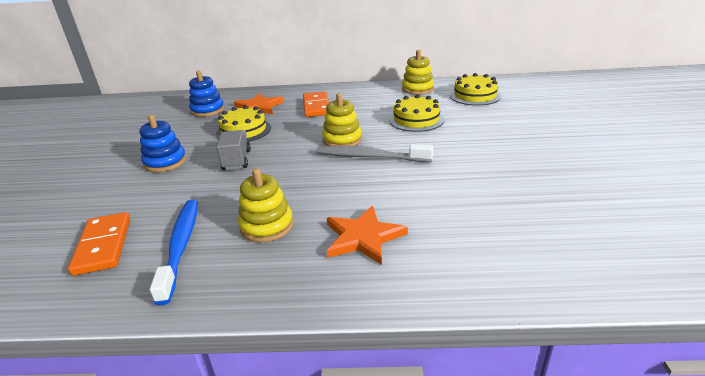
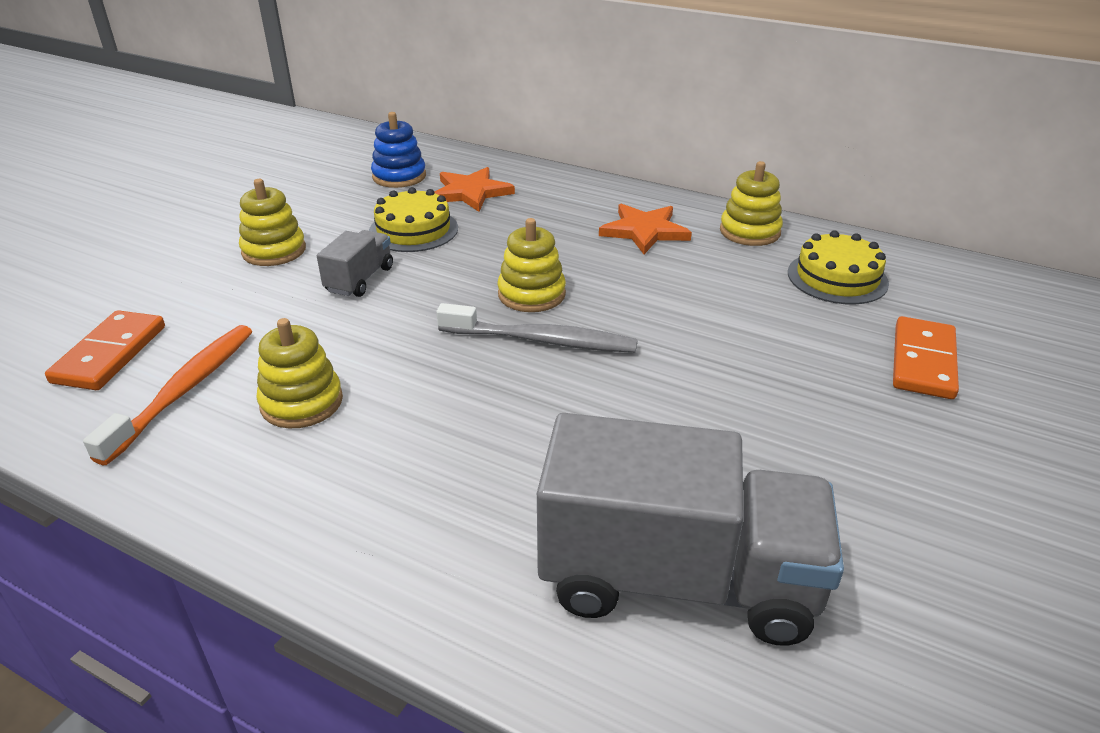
camera: 25 degrees right, 5 degrees up
blue stacking toy [140,115,187,172] -> yellow stacking toy [239,179,306,266]
blue toothbrush [150,200,198,305] -> orange toothbrush [83,325,252,466]
orange domino [303,91,329,117] -> orange domino moved to [893,316,959,399]
grey toothbrush [316,144,433,162] -> grey toothbrush turned 150 degrees clockwise [436,303,638,353]
orange star [327,206,408,265] -> orange star moved to [599,204,692,254]
yellow cake [389,94,444,132] -> none
none -> grey truck [537,413,844,646]

